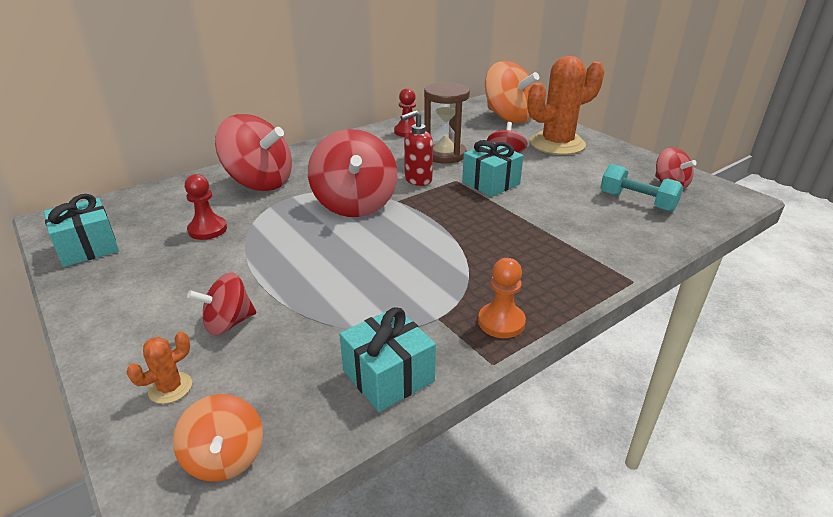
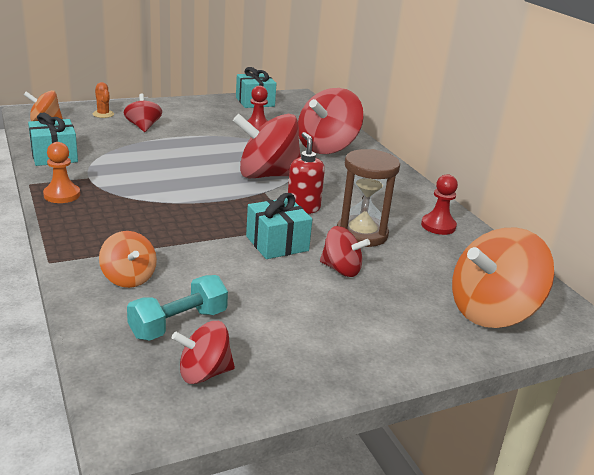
camera: 100 degrees right, 5 degrees down
orange cactus [527,56,604,155] -> none
none -> orange spinning top [99,231,157,288]

